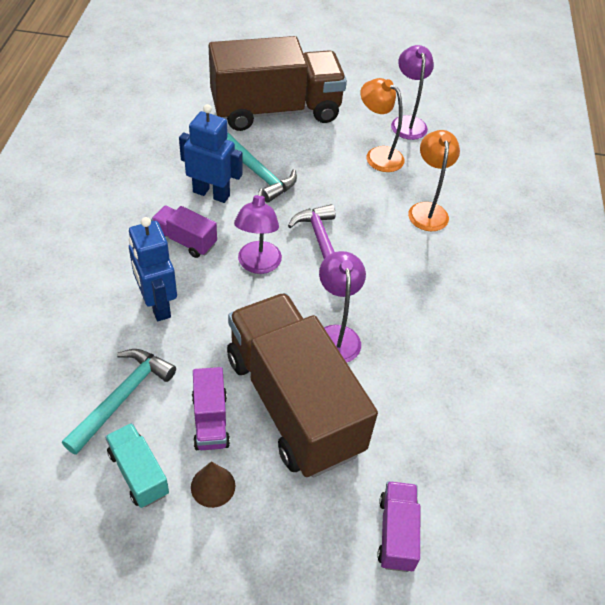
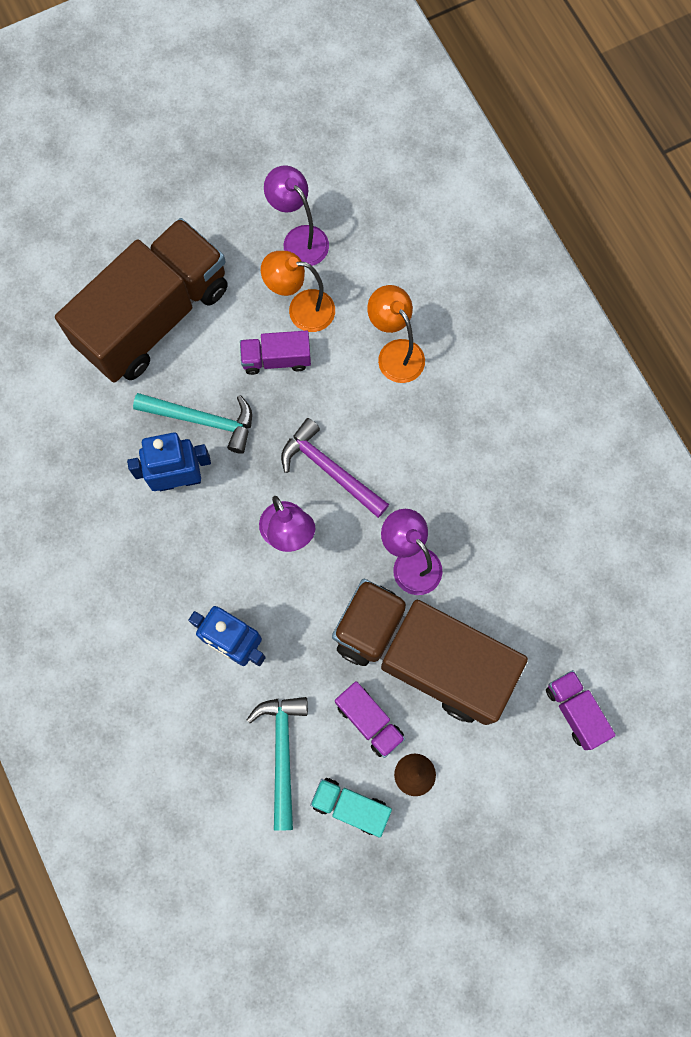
camera: 30 degrees left, 25 degrees up
purple truck [151,205,217,258] -> purple truck moved to [240,331,311,375]

